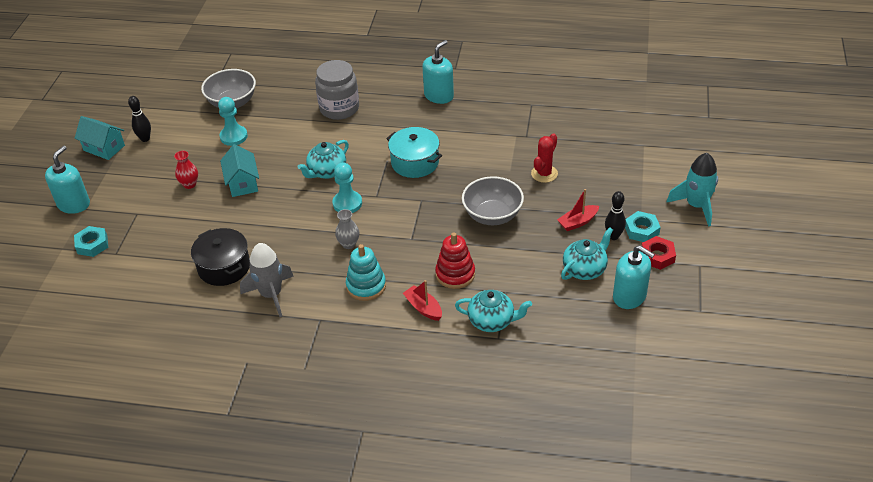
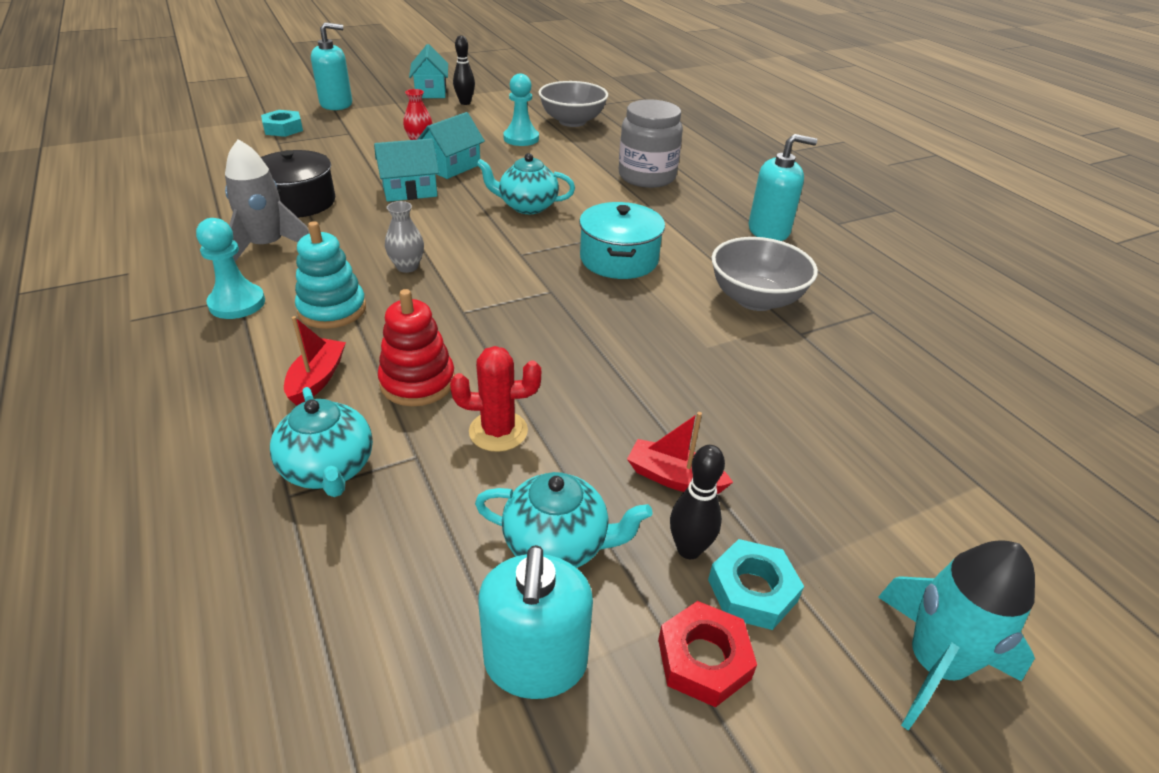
camera: 50 degrees right, 5 degrees down
turquoise pawn [332,162,362,213] -> turquoise pawn moved to [196,218,265,319]
grey bowl [462,176,524,225] -> grey bowl moved to [712,237,818,311]
red cactus [531,133,558,183] -> red cactus moved to [450,346,541,452]
none -> turquoise house [374,138,439,202]

